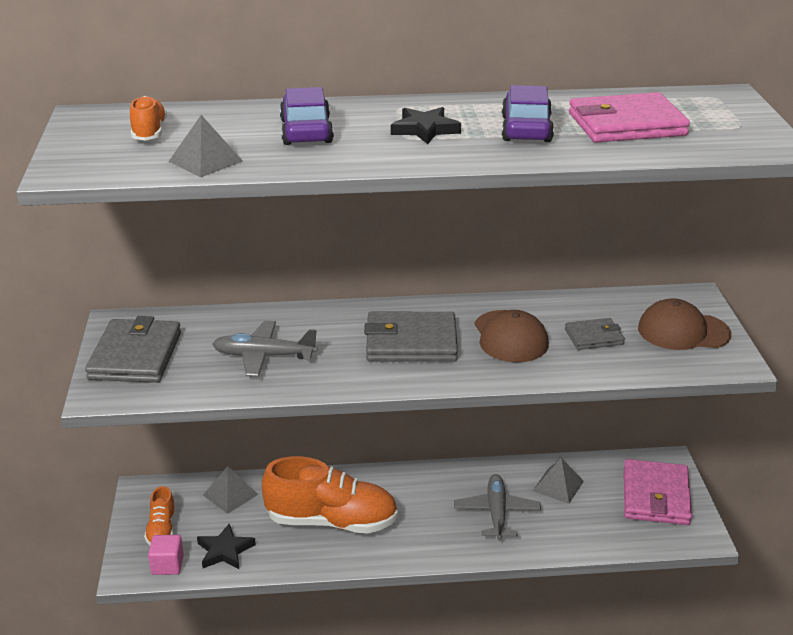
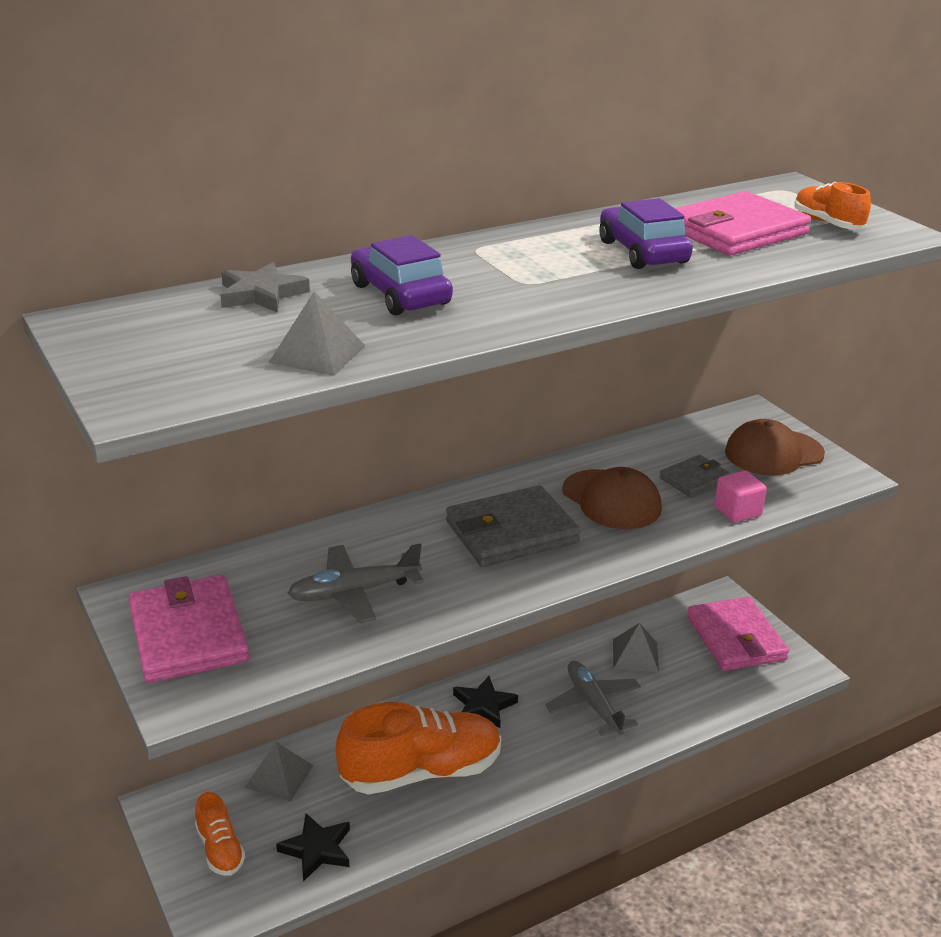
camera: 25 degrees left, 0 degrees up
grey wallet [85,316,181,383] -> pink wallet [128,575,249,683]
orange shoe [130,96,167,141] -> orange shoe moved to [794,182,871,229]
pink cube [148,535,184,575] -> pink cube moved to [714,470,767,523]
black star [391,107,461,144] -> black star moved to [453,676,518,728]
none -> grey star [220,262,310,313]

